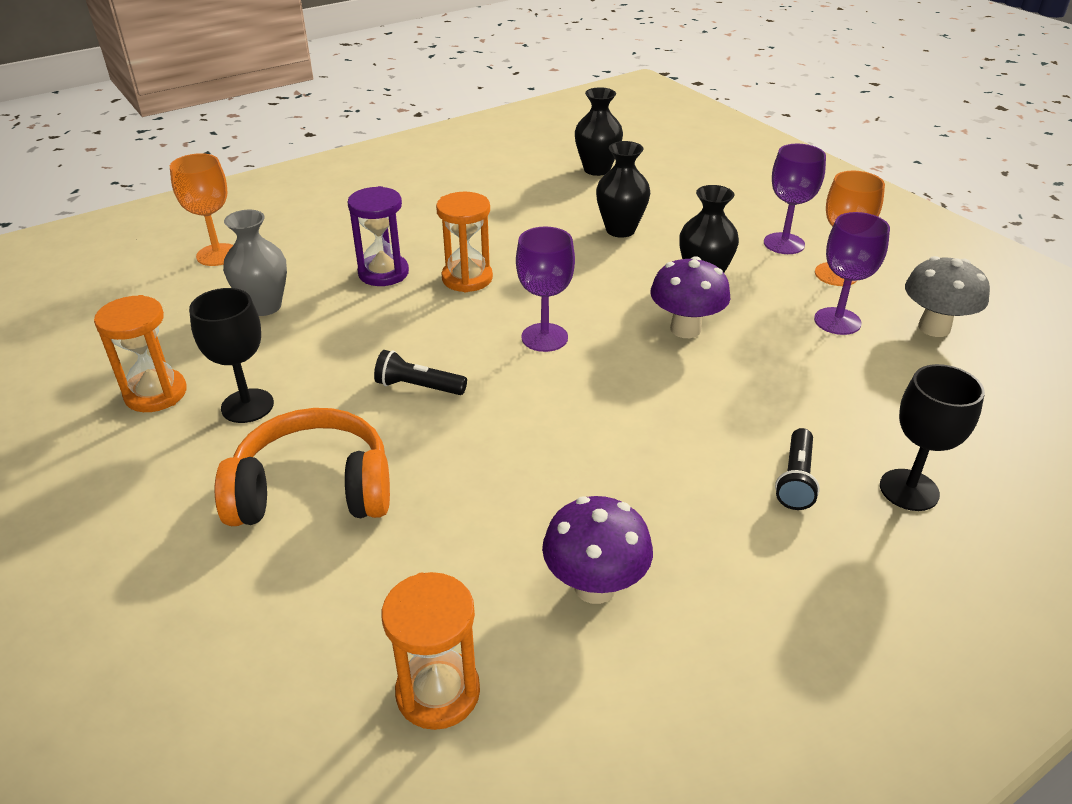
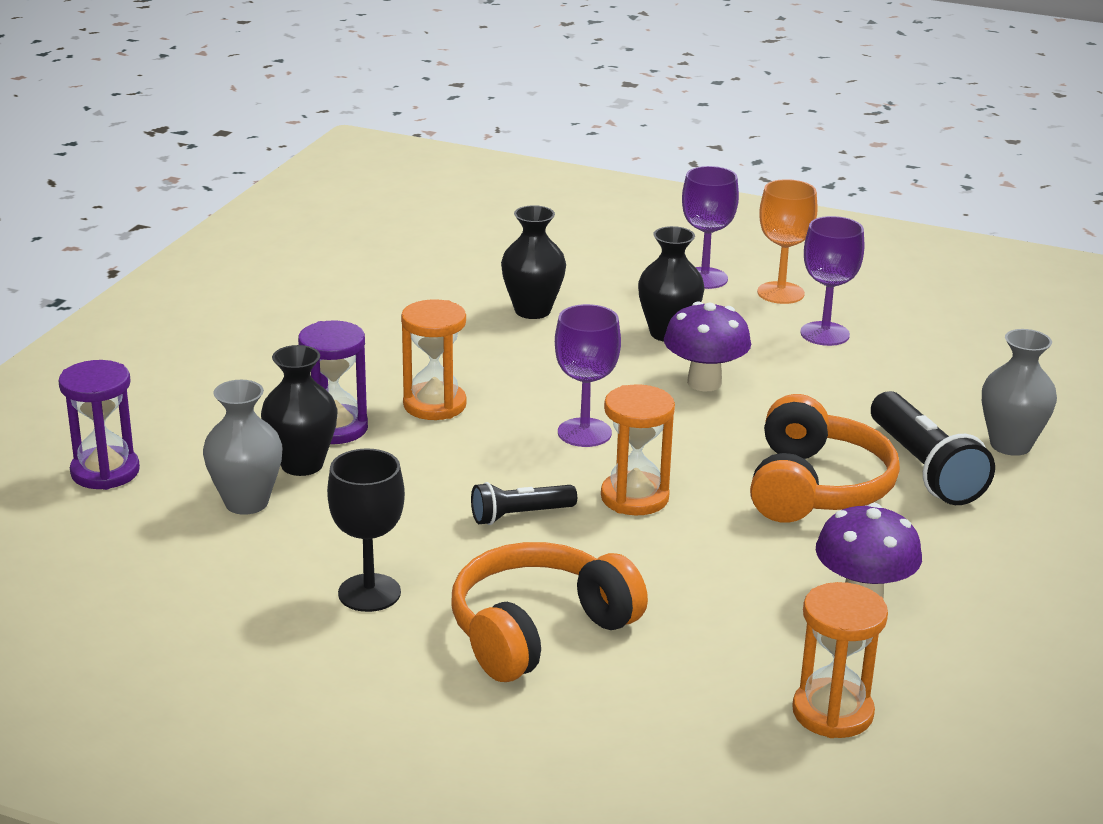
camera: 35 degrees left, 10 degrees down
orange hourglass [94,295,187,412] -> orange hourglass moved to [601,384,675,516]
orange goblet [170,153,233,266] -> purple hourglass [58,360,140,490]
black vase [575,87,623,176] -> black vase moved to [261,345,337,476]
black flashlight [775,428,820,510] -> black flashlight [871,391,995,505], size x1.72
black goblet [880,364,985,511] -> grey vase [982,329,1057,456]
grey mushroom [905,256,990,337] -> none
none -> orange headphones [750,394,900,523]

